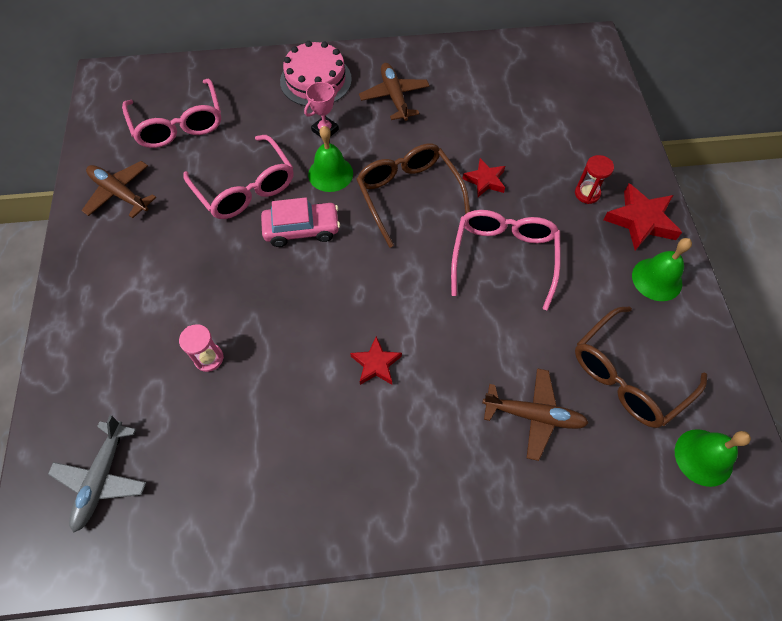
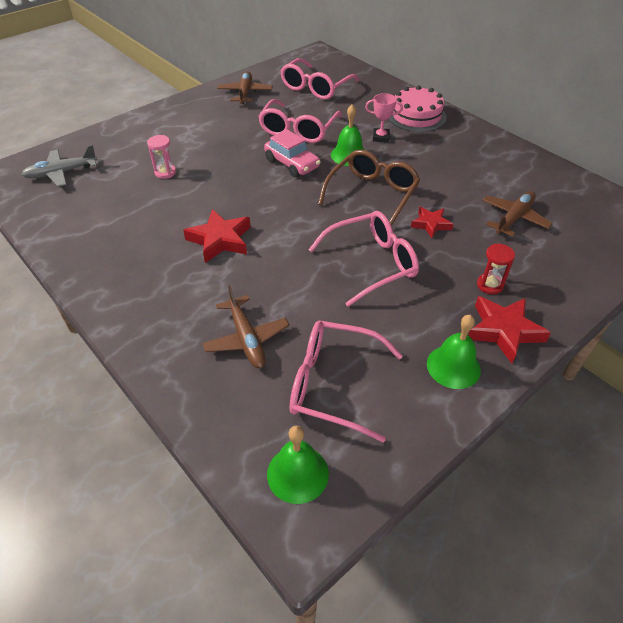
camera: 55 degrees right, 15 degrees down
red star [350,336,402,385] -> red star [183,209,251,263], size x1.59
brown plane [359,63,430,121] -> brown plane moved to [482,191,553,237]
brown glasses [575,306,707,428] -> pink glasses [290,320,403,443]

